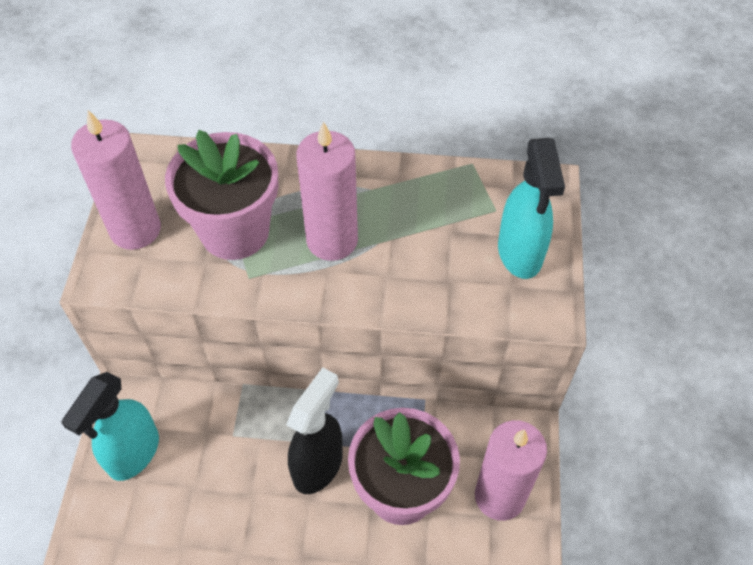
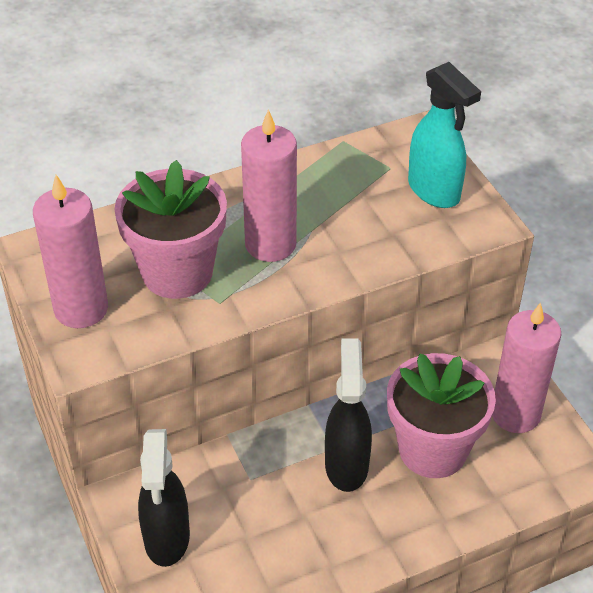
camera: 30 degrees left, 10 degrees down
turquoise spray bottle [61,372,159,481] -> black spray bottle [138,429,190,567]

